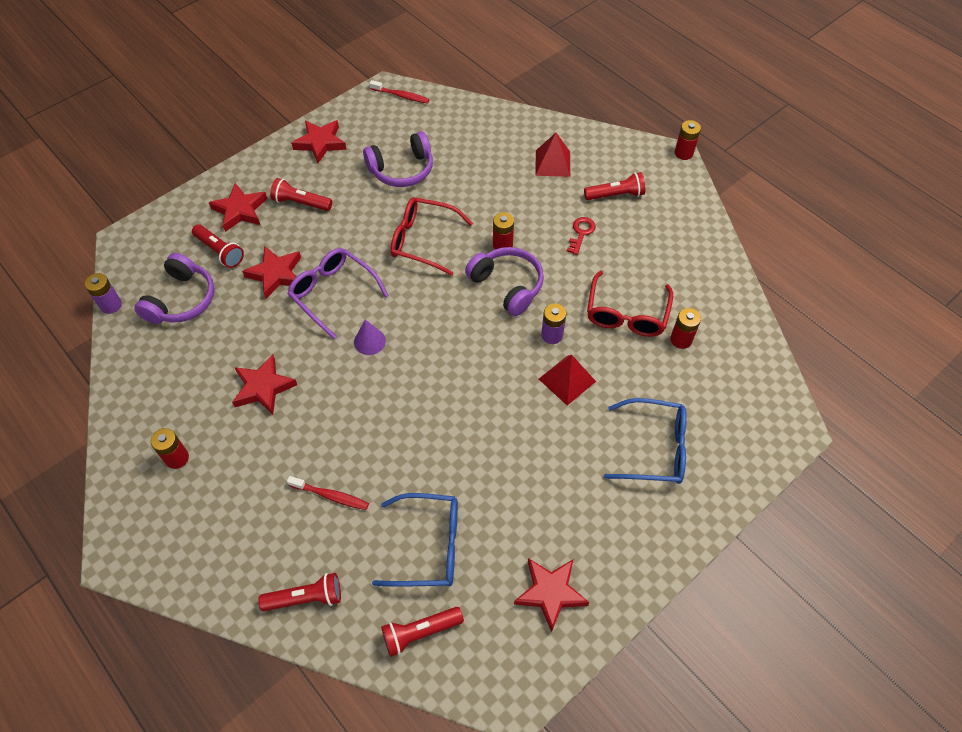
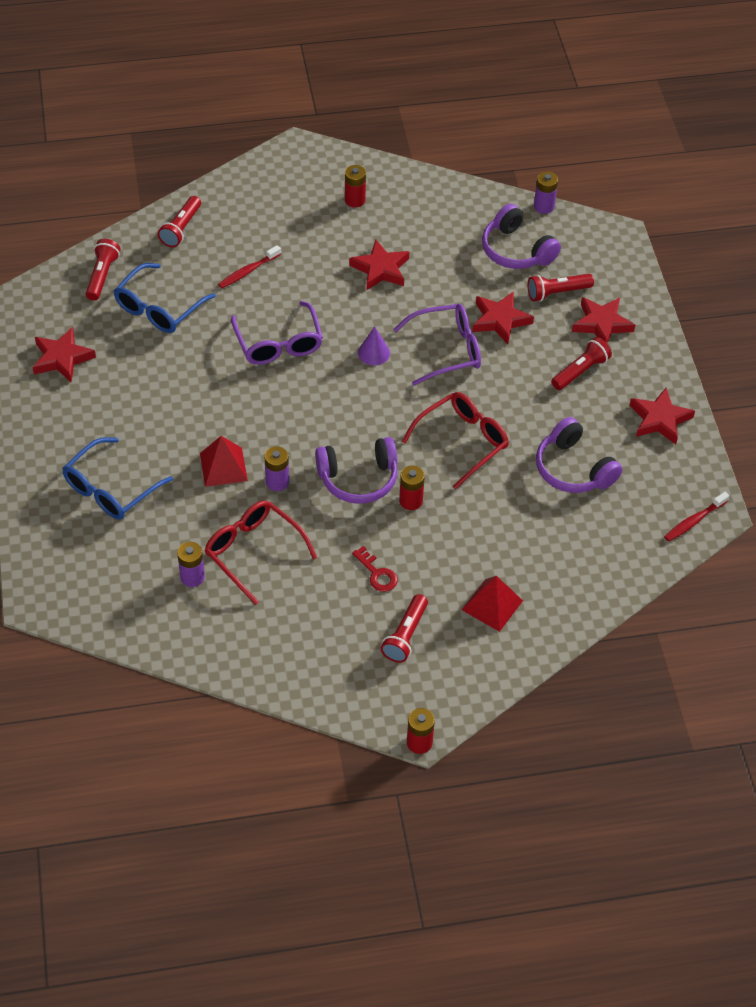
camera: 120 degrees right, 5 degrees down
purple headphones [363,131,433,187] -> purple headphones turned 45 degrees counterclockwise [536,417,623,493]
red battery [670,308,701,349] -> purple battery [177,542,205,587]
none -> purple glasses [231,301,323,365]

